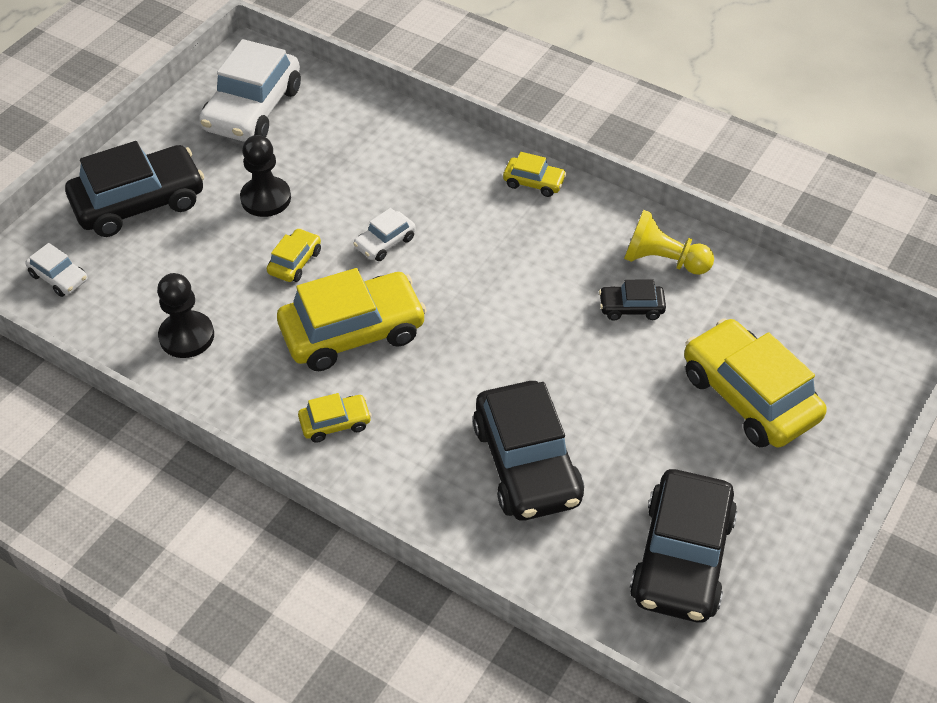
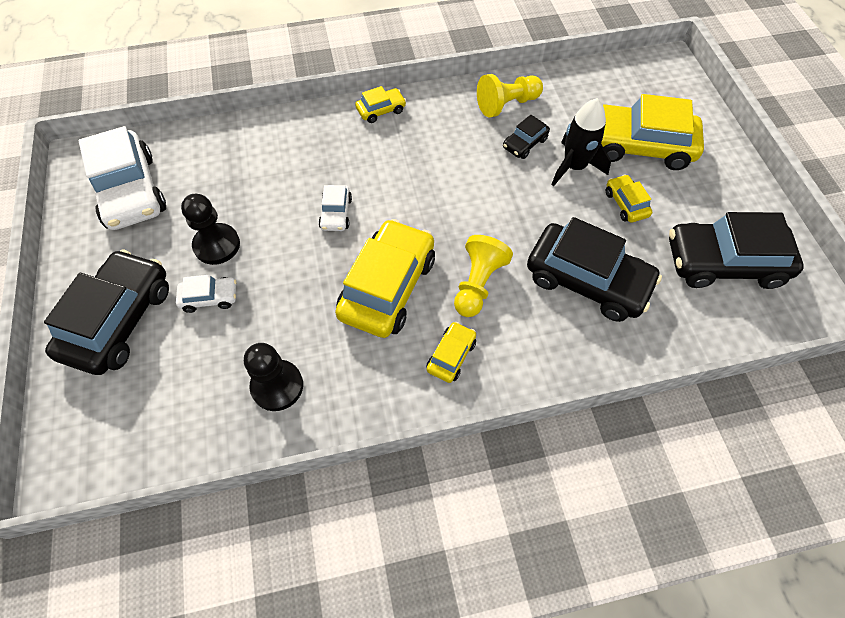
camera: 45 degrees left, 10 degrees up
white car [25,243,87,297] -> white car moved to [176,275,237,313]
yellow car [267,228,321,282] -> yellow car moved to [606,174,652,222]
black car [630,469,737,623] -> black car turned 120 degrees clockwise [669,212,803,289]
none -> yellow pawn [454,235,513,317]
none -> black rocket [551,98,611,186]

